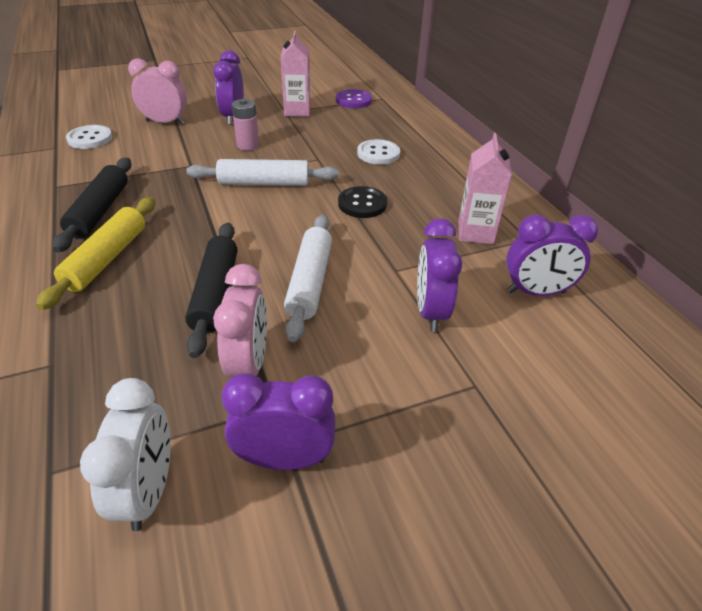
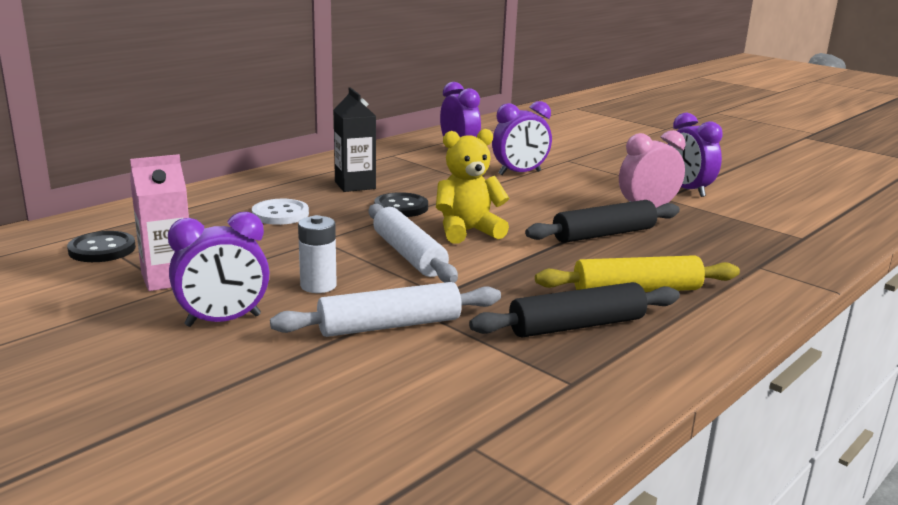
camera: 115 degrees left, 20 degrees down
white button [66,125,112,149] -> none
white clock [80,378,171,531] -> none
pink clock [128,59,187,124] -> none
pink battery [232,99,259,151] -> white battery [298,215,337,293]
white rolling pin [284,215,332,342] -> white rolling pin moved to [270,282,501,337]
purple button [336,89,372,108] -> black button [67,231,136,262]
pink carton [458,133,512,244] -> none
none -> black carton [334,87,376,192]
none -> yellow teddy bear [436,129,509,244]

